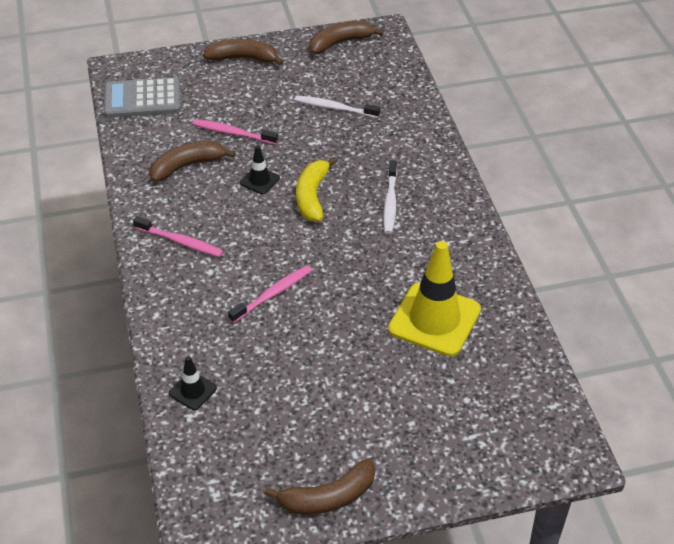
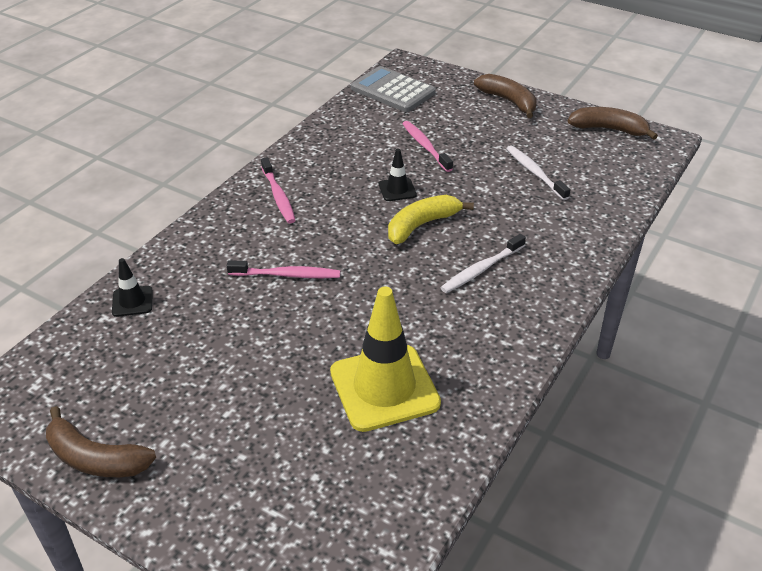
camera: 45 degrees right, 5 degrees down
brown banana [149,141,236,182] -> none

